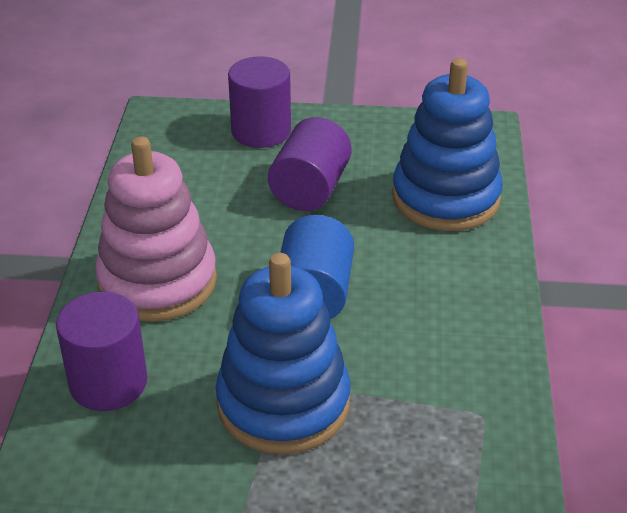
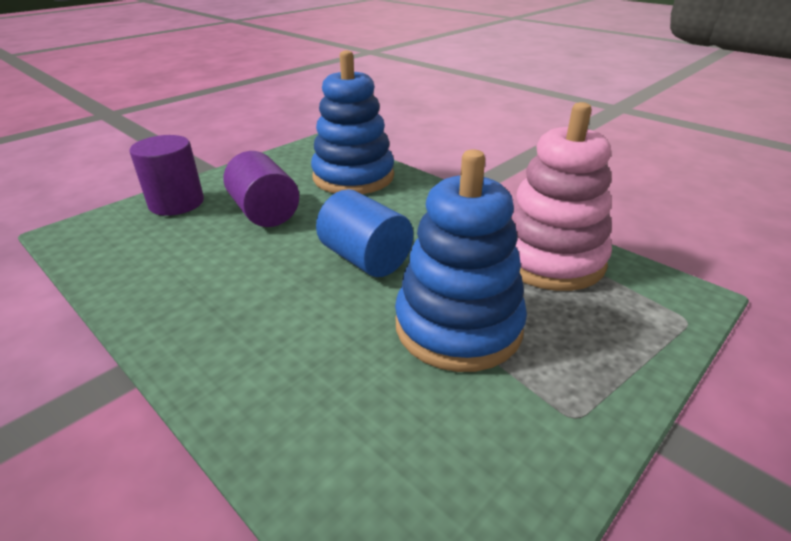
camera: 50 degrees left, 5 degrees down
purple cylinder [56,292,148,411] -> none
pink stacking toy [95,136,217,322] -> pink stacking toy moved to [511,102,612,291]

